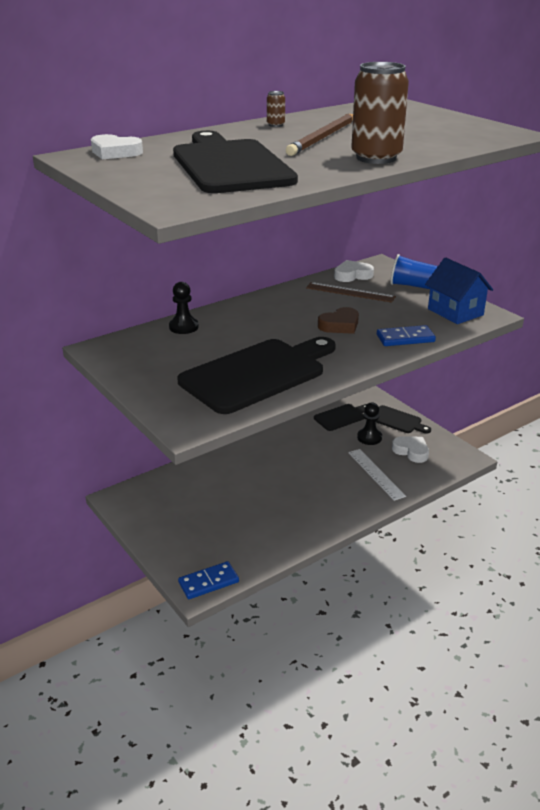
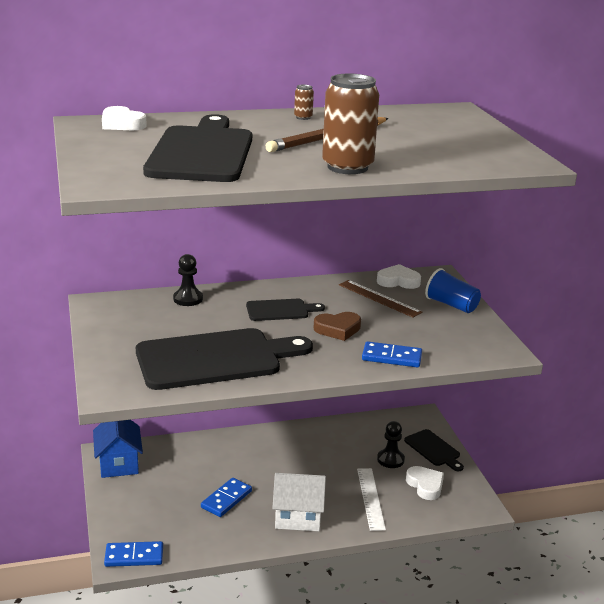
camera: 20 degrees right, 5 degrees down
black cutting board [314,404,367,431] -> black cutting board moved to [246,299,325,321]
blue house [425,257,493,324] -> blue house moved to [93,420,143,478]
none -> blue domino [201,478,252,517]
none -> white house [272,473,326,531]

